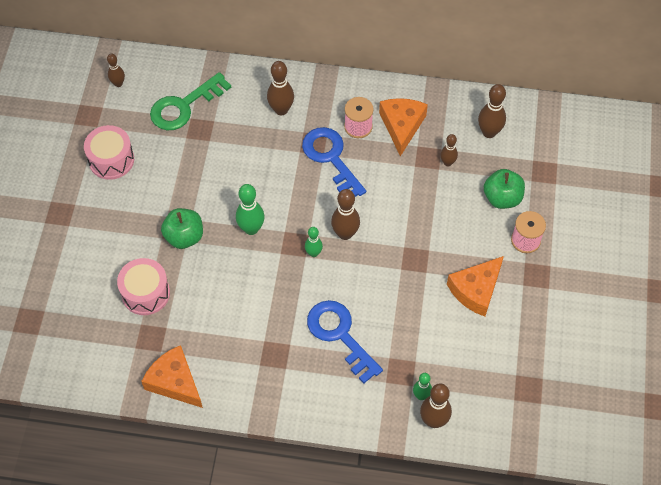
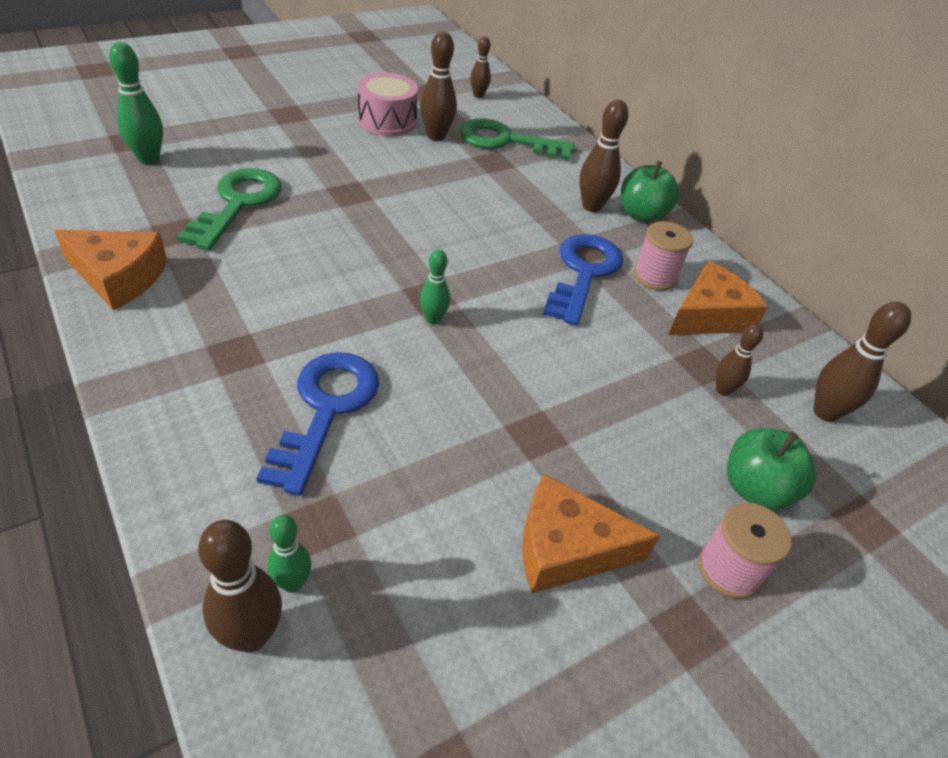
camera: 45 degrees right, 15 degrees down
pink drum [117,258,170,315] -> green key [177,168,282,250]
orange cheese [141,345,203,408] -> orange cheese turned 105 degrees clockwise [54,230,167,310]
green apple [161,208,203,249] -> green apple moved to [621,161,679,223]
green bowling pin [236,184,265,235] -> green bowling pin moved to [109,42,163,164]
brown bowling pin [331,189,360,240] -> brown bowling pin moved to [420,31,457,141]

